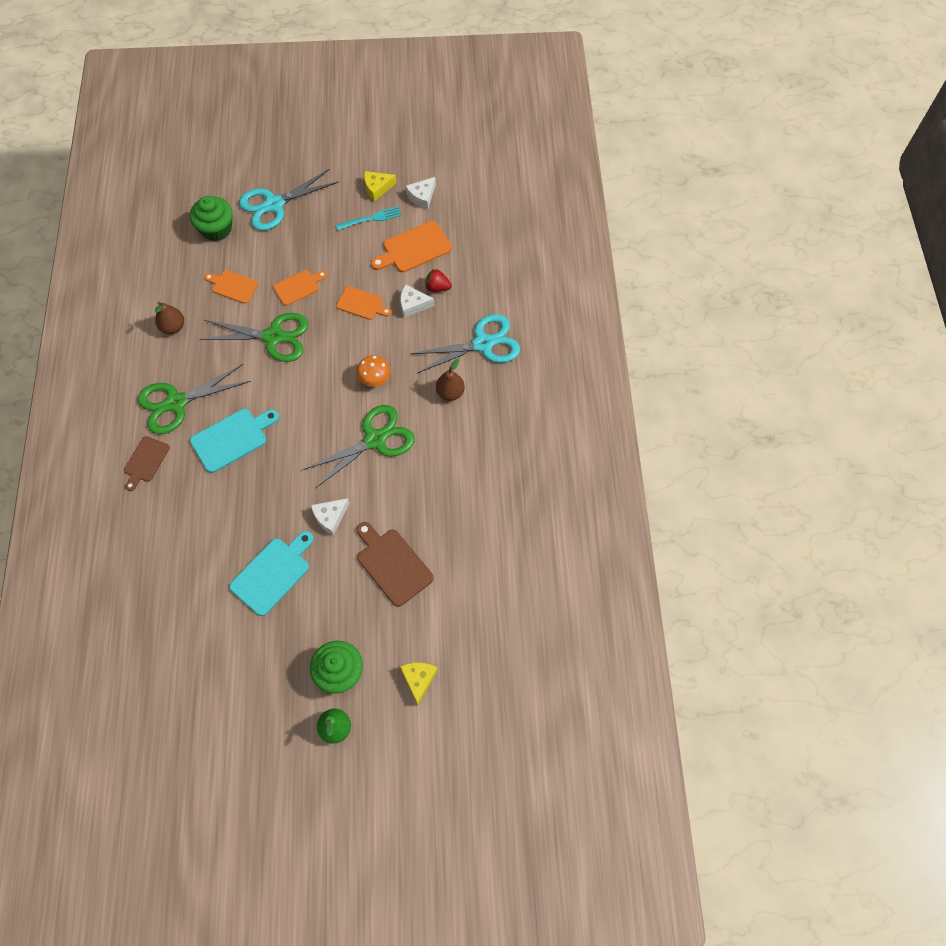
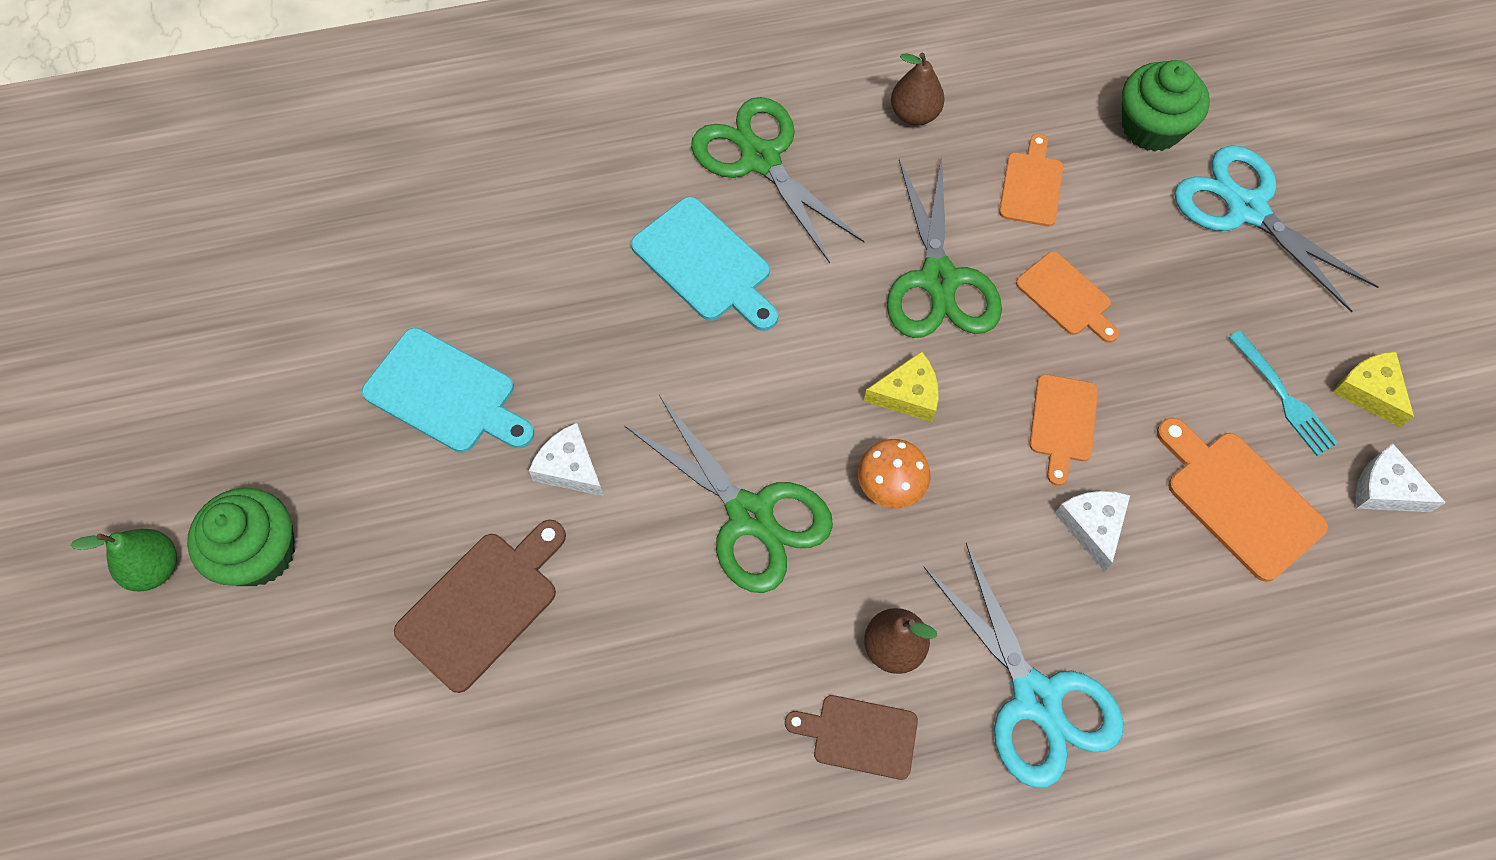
camera: 80 degrees right, 0 degrees up
brown cutting board [124,436,170,491] -> brown cutting board moved to [785,695,918,780]
yellow cheese [400,663,438,705] -> yellow cheese moved to [864,351,939,422]
red strawberry [426,269,452,292] -> none

